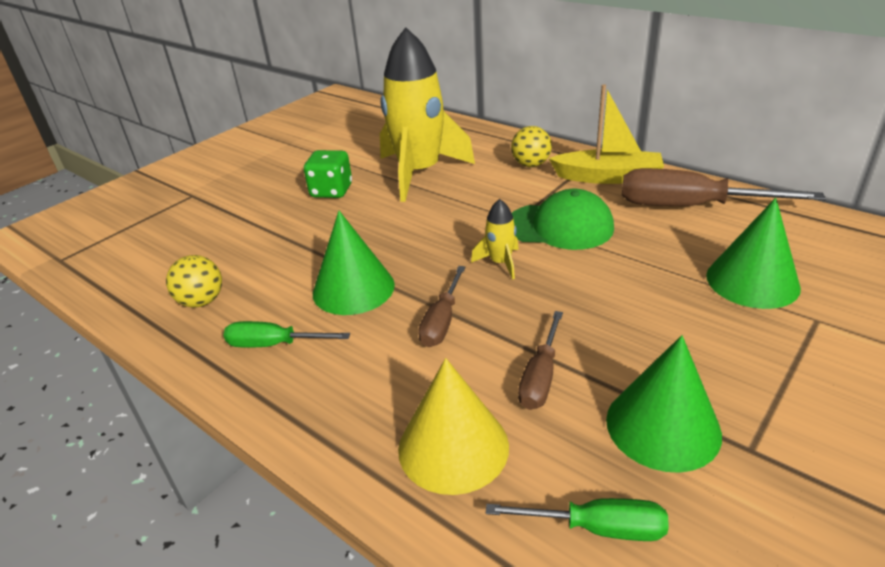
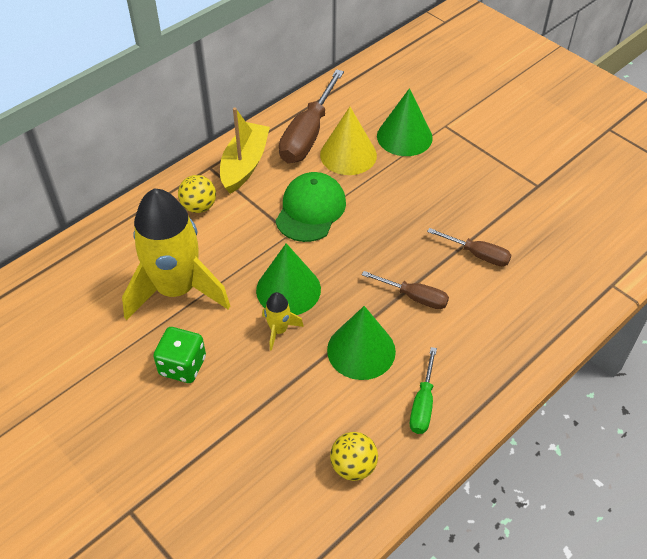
camera: 85 degrees left, 15 degrees up
yellow cone [398,358,509,495] -> yellow cone moved to [320,107,377,175]
yellow rocket [471,199,519,280] -> yellow rocket moved to [262,292,304,351]
green screwdriver [486,498,669,541] -> none
green cone [606,335,722,473] -> green cone moved to [256,243,321,315]

